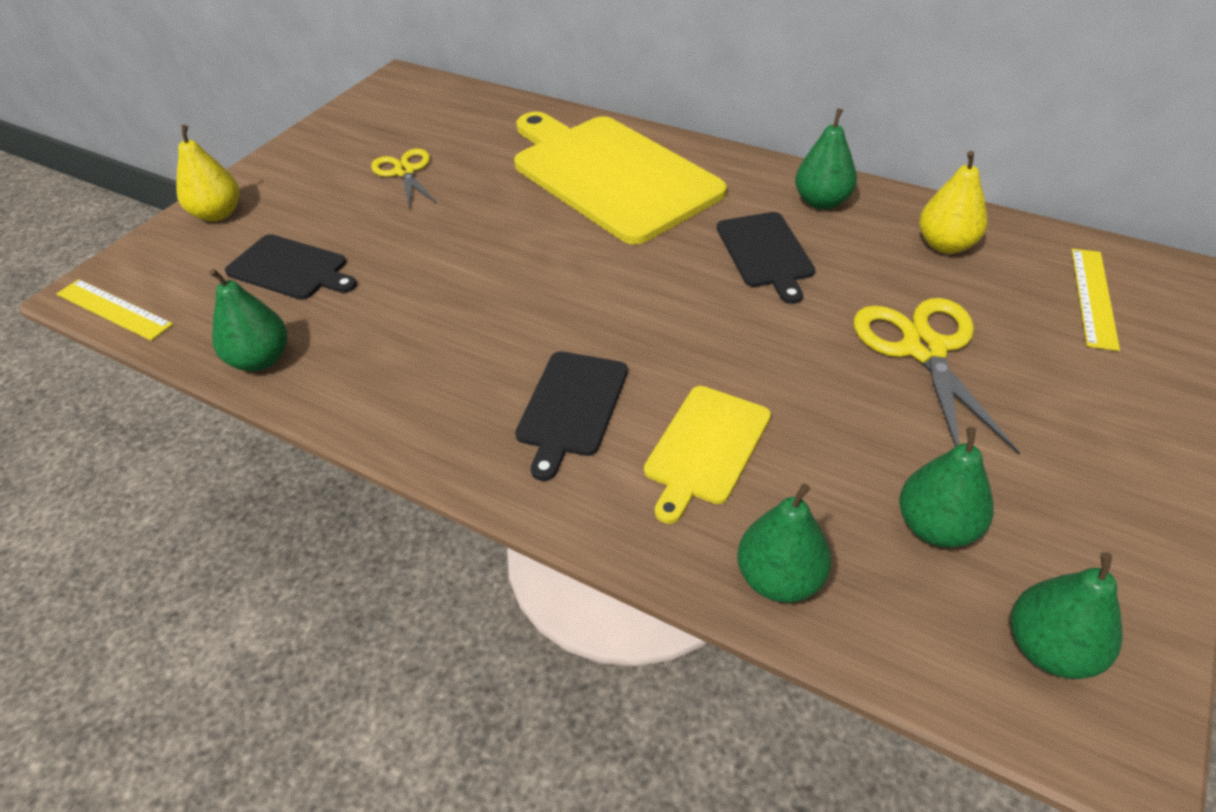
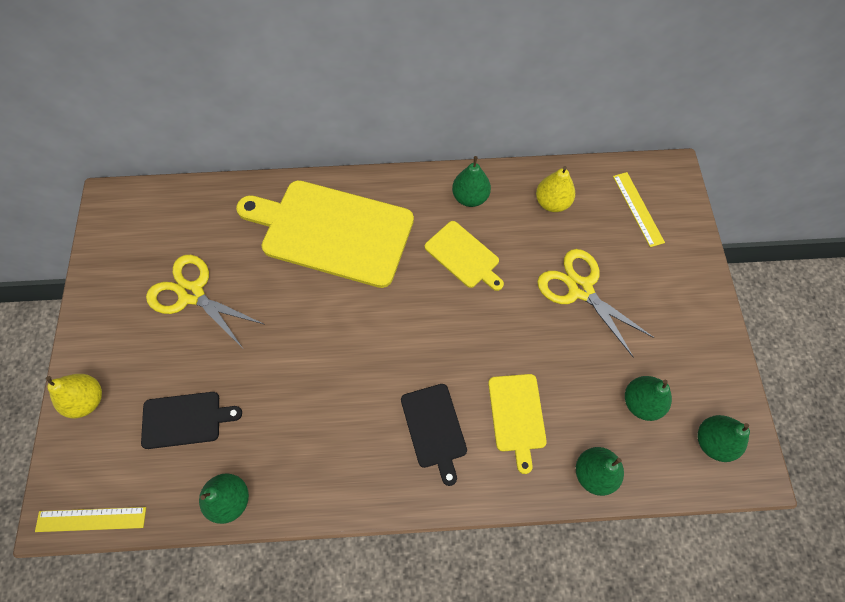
camera: 35 degrees left, 20 degrees up
yellow scissors [371,149,437,208] -> yellow scissors [146,255,263,347], size x1.54
black cutting board [717,212,815,304] -> yellow cutting board [425,221,504,291]

